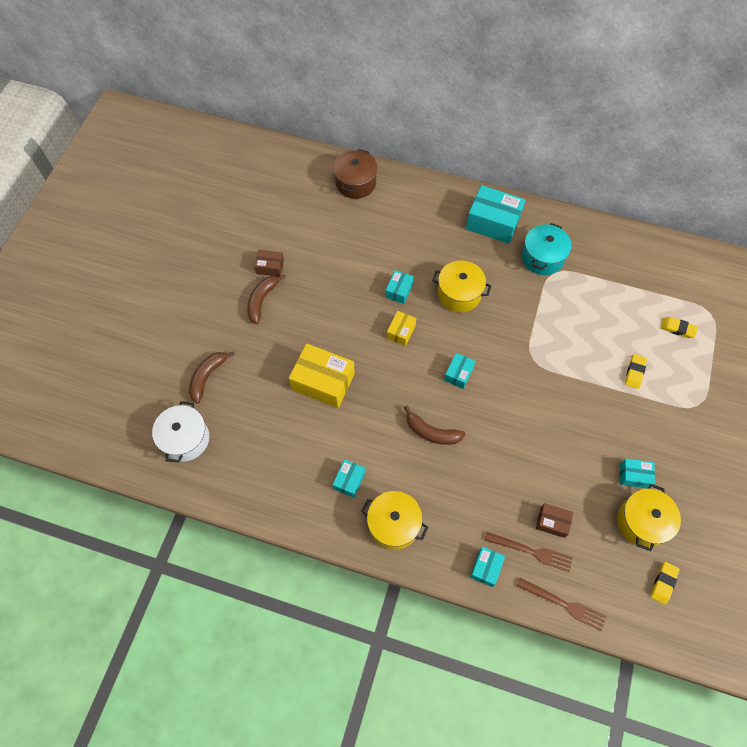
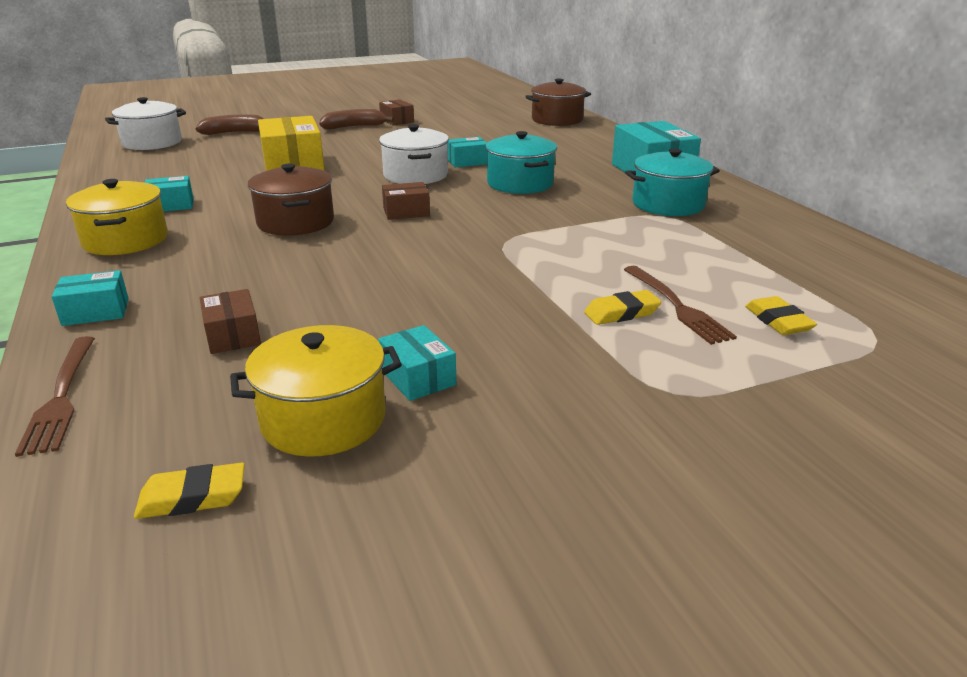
camera: 50 degrees right, 35 degrees down
yellow box [387,311,417,346] -> white pot [379,124,449,184]
brown banana [404,405,466,445] -> brown pot [248,164,334,236]
yellow pot [432,261,491,312] -> turquoise pot [485,131,557,194]
turquoise box [444,353,476,389] -> brown box [382,182,430,220]
brown fork [484,532,573,572] -> brown fork moved to [624,266,737,345]

